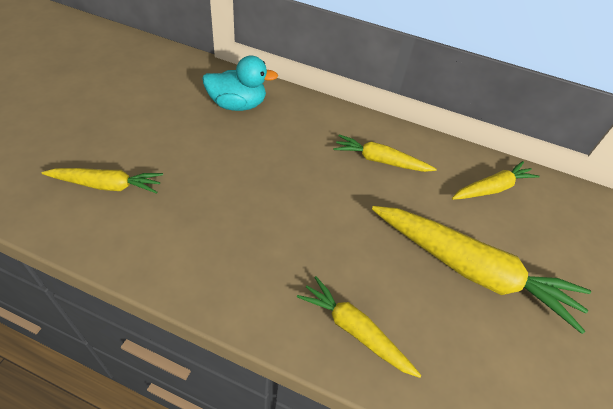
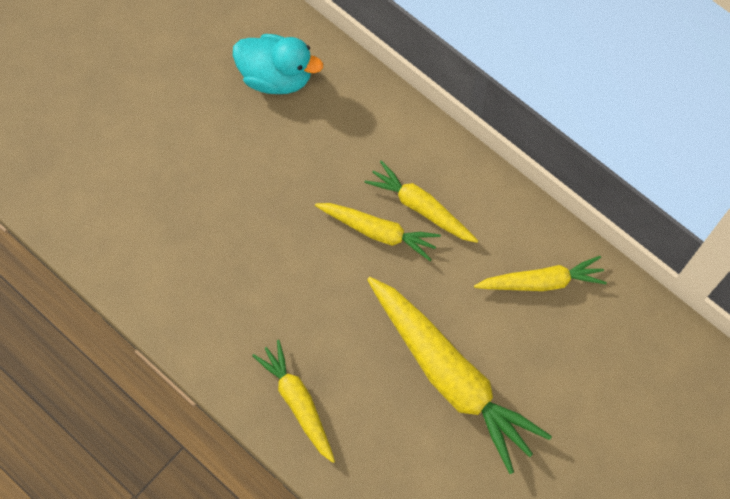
camera: 25 degrees right, 20 degrees up
yellow carrot [42,168,163,194] -> yellow carrot moved to [315,203,441,261]

